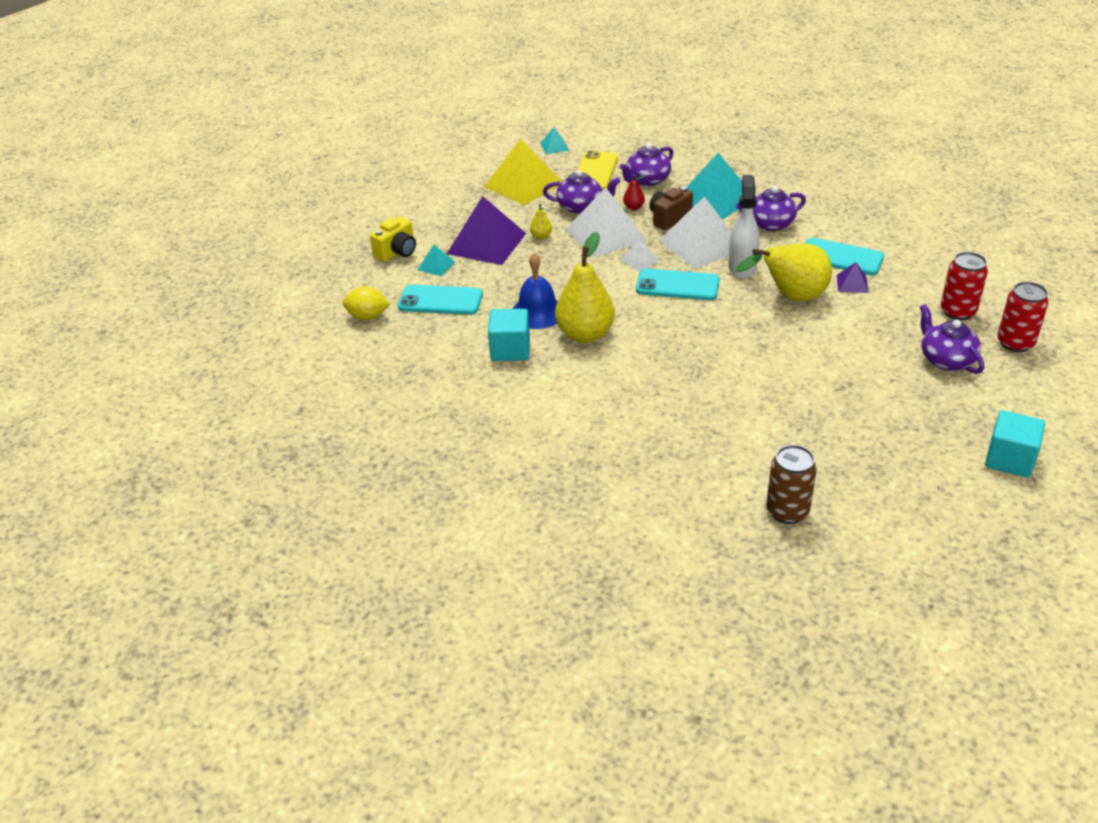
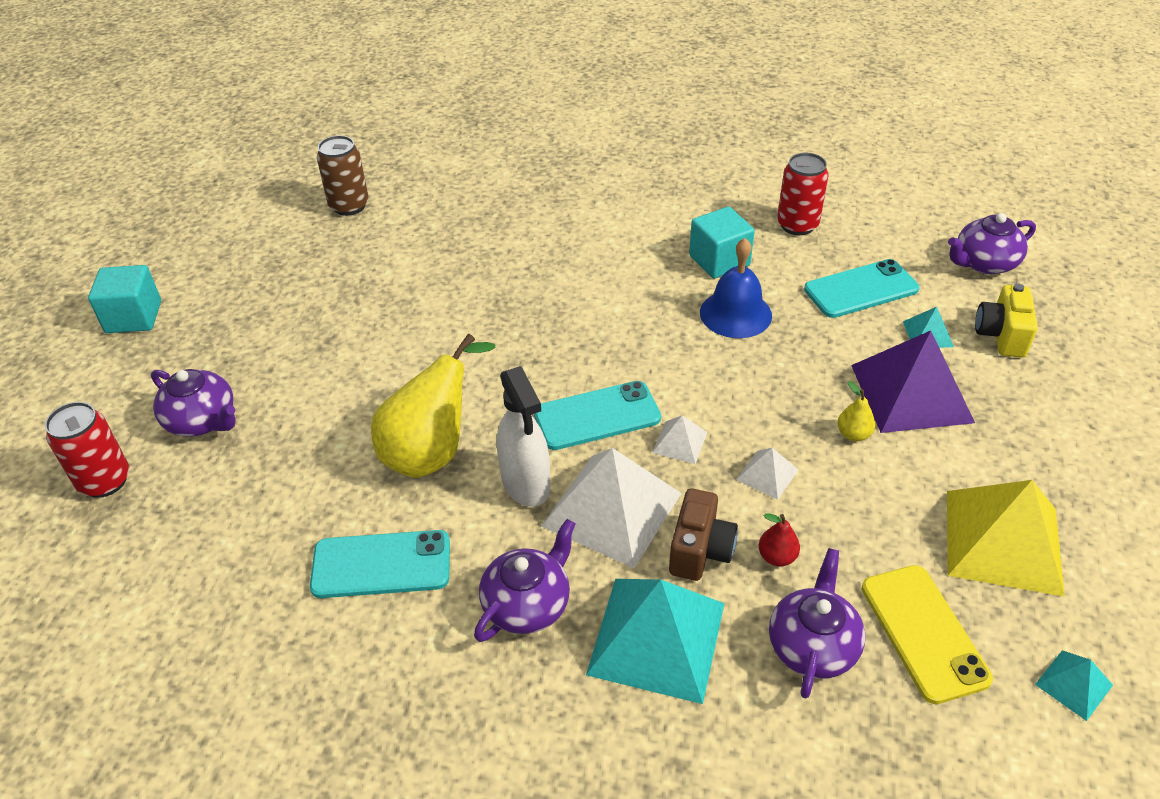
camera: 150 degrees right, 5 degrees up
yellow lemon [342,286,390,320] -> none
purple teapot [543,170,620,214] -> purple teapot moved to [948,213,1036,274]
yellow pear [555,232,615,343] -> none
white pyramid [566,187,647,258] -> white pyramid [736,448,798,500], size x0.45
purple pyramid [837,262,869,293] -> none
red can [941,252,988,320] -> red can moved to [777,153,829,235]

